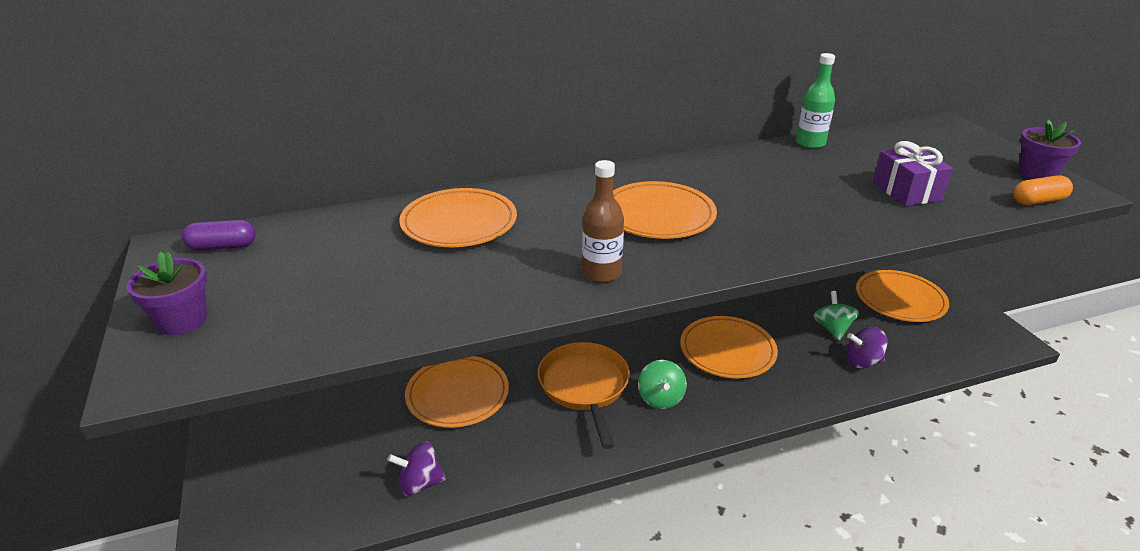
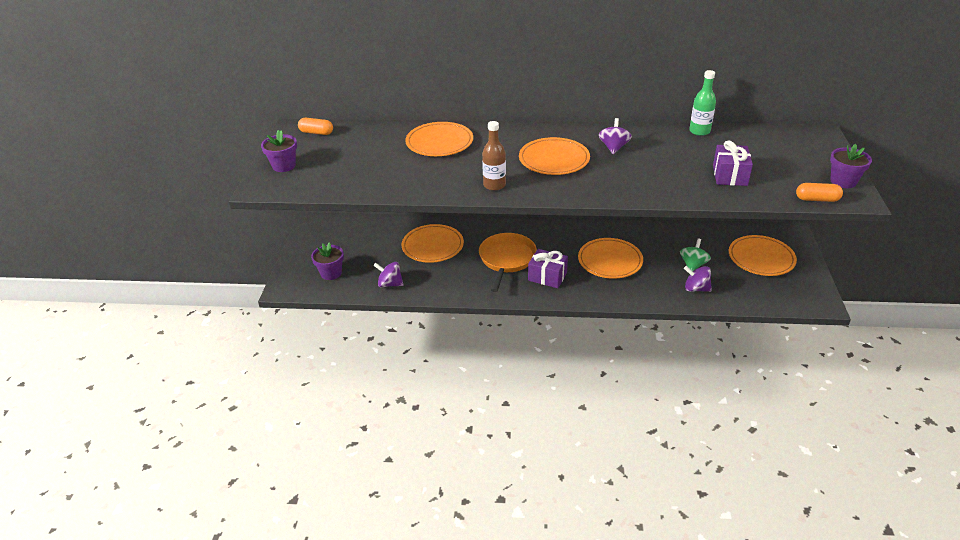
camera: 25 degrees right, 5 degrees up
purple capsule [182,220,256,251] -> orange capsule [298,118,333,135]
green spinning top [638,360,687,409] -> purple gift [528,249,568,288]
none -> purple flower pot [311,242,344,280]
none -> purple spinning top [599,118,632,154]

